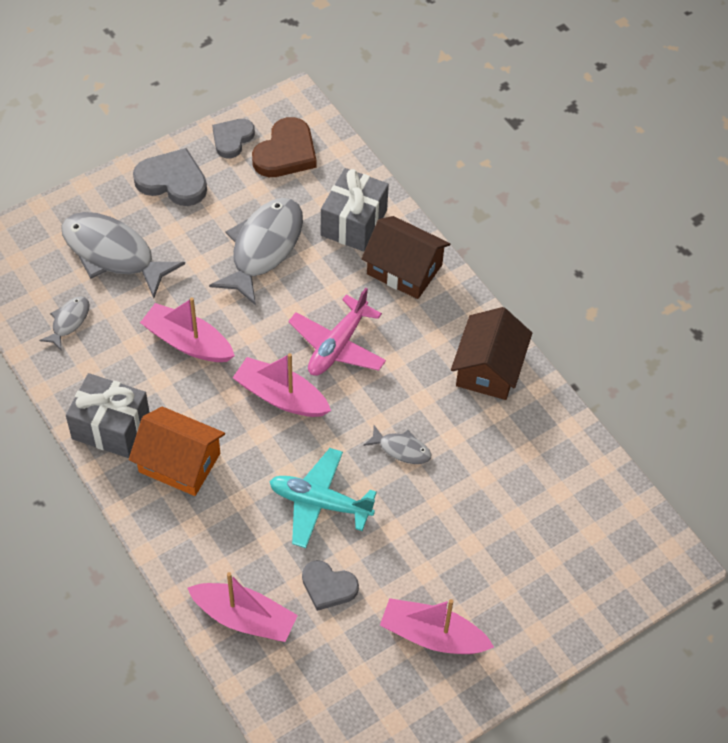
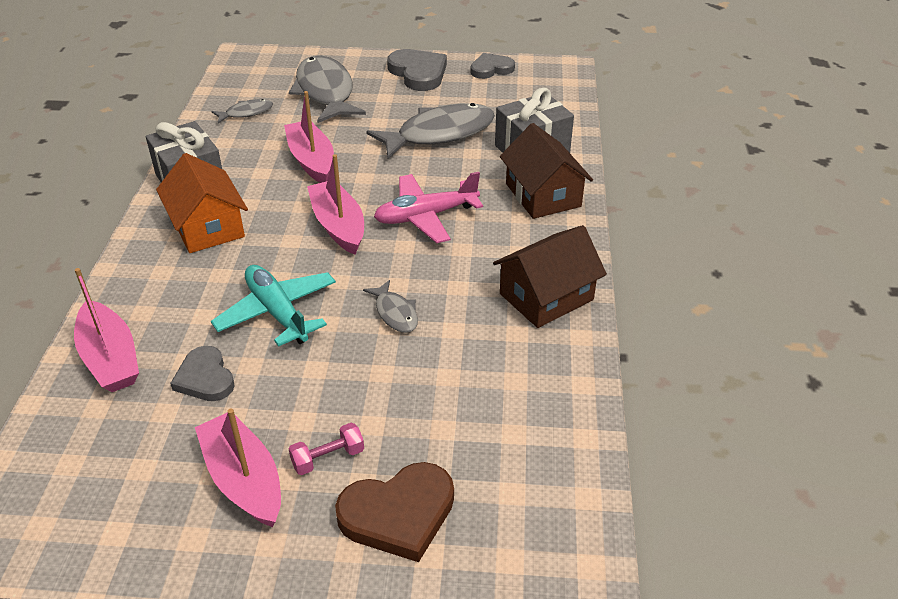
camera: 40 degrees right, 15 degrees down
brown heart [252,117,317,177] -> brown heart moved to [335,462,454,562]
none -> pink dumbbell [289,423,364,475]

